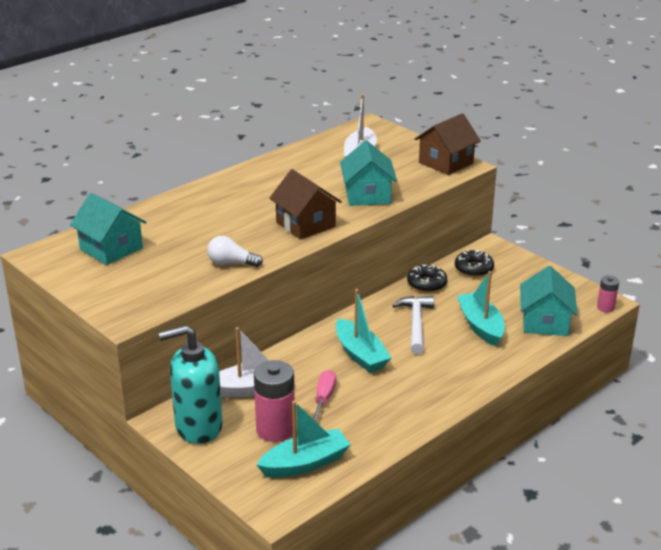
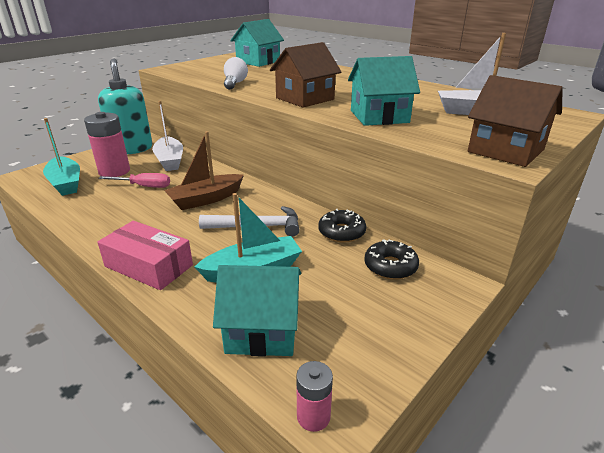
camera: 85 degrees right, 0 degrees up
turquoise boat [336,289,392,373] -> brown boat [164,131,244,210]
none -> pink box [97,221,193,290]

